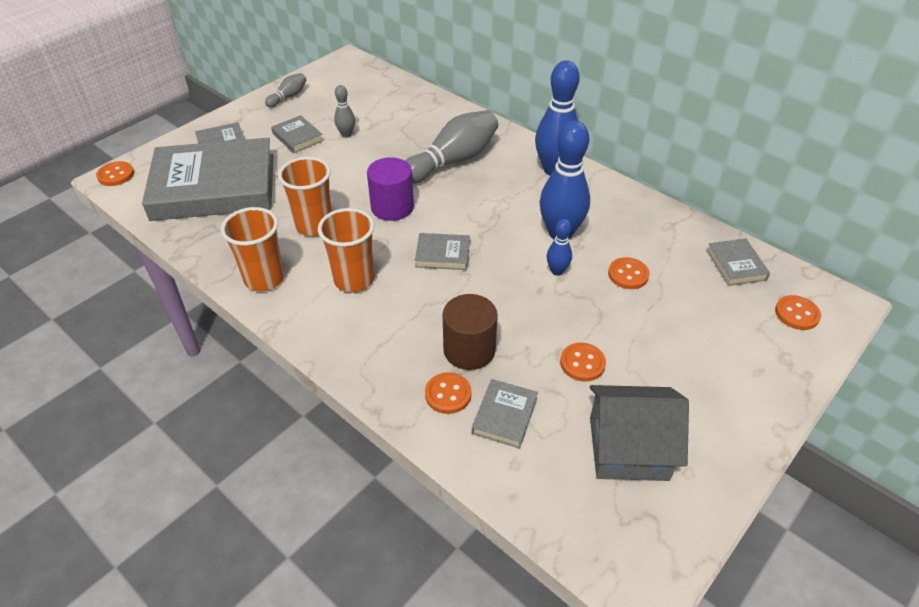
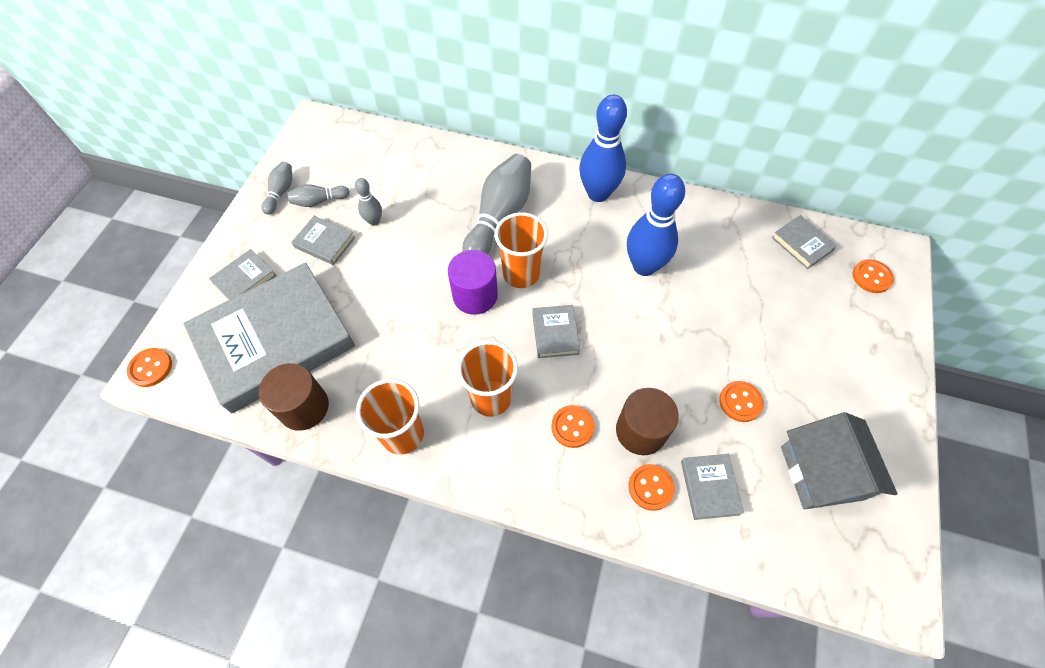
camera: 25 degrees left, 15 degrees up
orange cup [278,157,332,237] -> orange cup moved to [494,212,548,288]
grey book [415,233,470,270] -> grey book turned 75 degrees counterclockwise [532,305,580,358]
blue bowling pin [547,219,572,276] -> none
grey house [590,385,689,481] -> grey house turned 75 degrees counterclockwise [781,412,897,509]
orange button [608,257,650,289] -> orange button moved to [551,405,595,448]
none -> brown cylinder [259,363,329,431]
none -> grey bowling pin [287,184,350,207]

